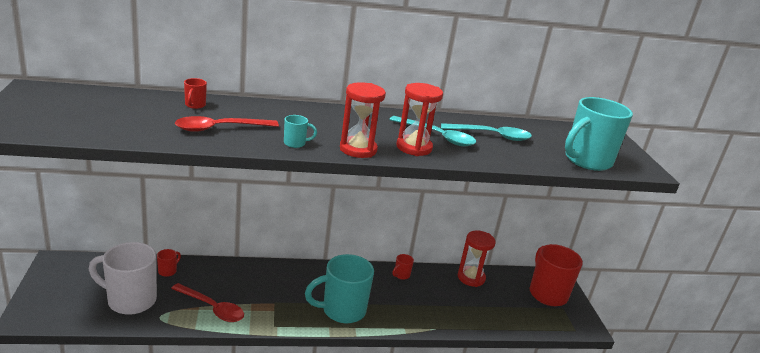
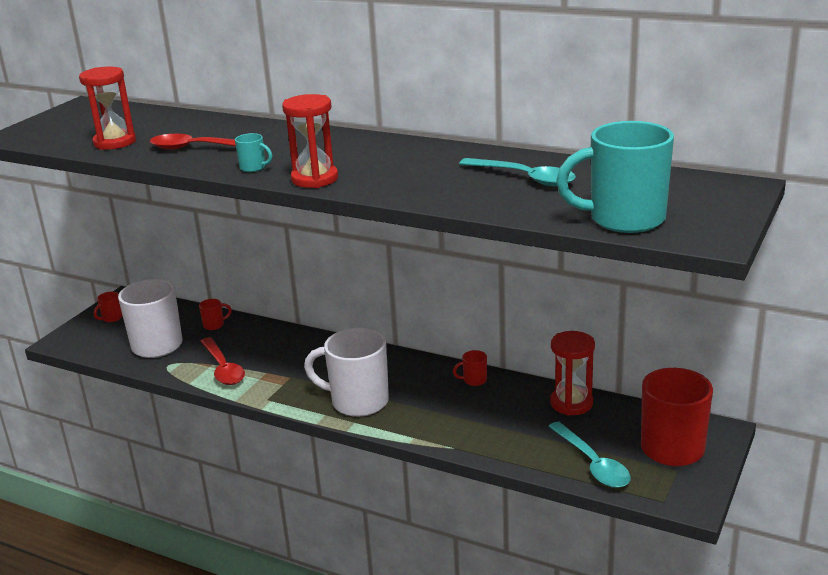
camera: 40 degrees right, 0 degrees up
red mug [184,78,207,109] -> red mug moved to [94,292,123,322]
turquoise mug [305,254,374,323] -> white mug [304,328,389,417]
turquoise spoon [389,116,476,146] -> turquoise spoon moved to [548,422,630,488]
red hourglass [396,83,443,156] -> red hourglass moved to [79,67,136,150]

